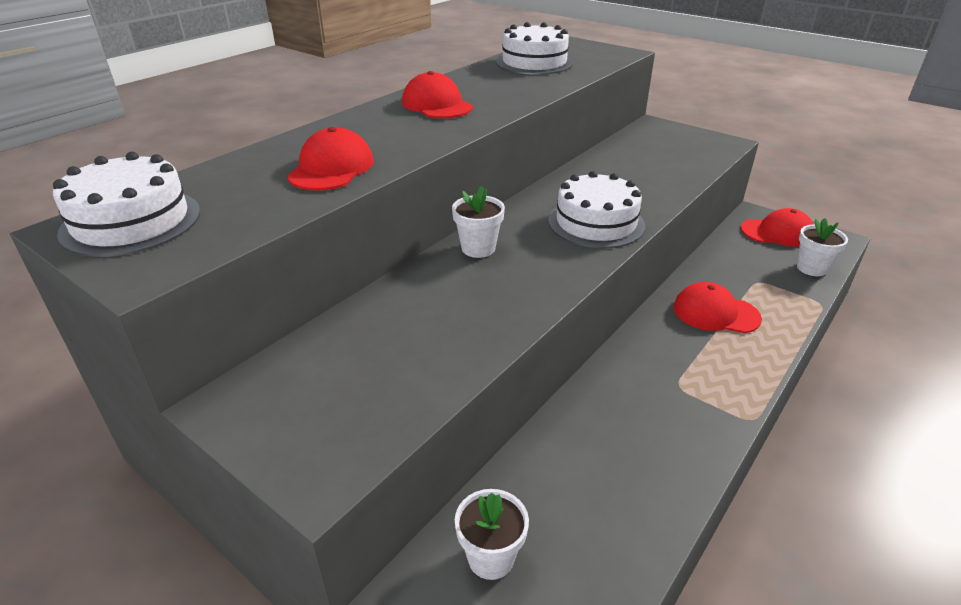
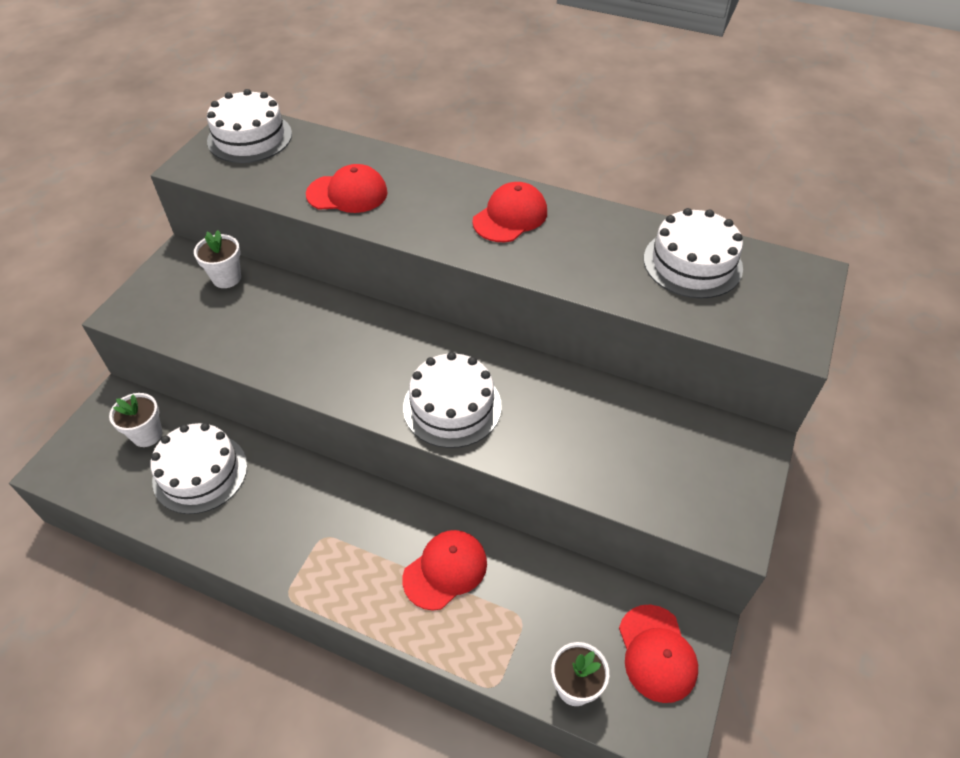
camera: 75 degrees right, 15 degrees up
white flower pot [452,186,505,258] -> white flower pot moved to [194,230,241,288]
red cap [673,282,762,333] -> red cap turned 45 degrees clockwise [402,530,487,610]
none -> white cake [150,423,247,514]

